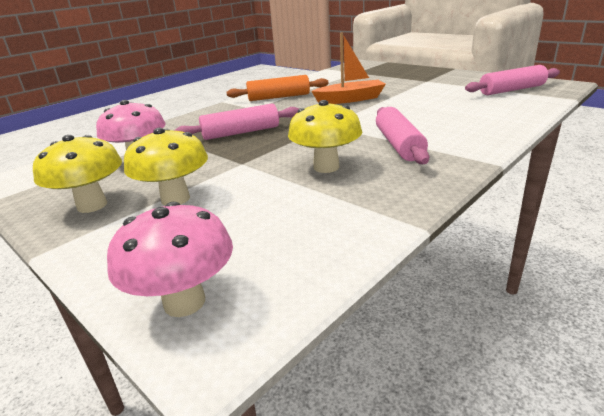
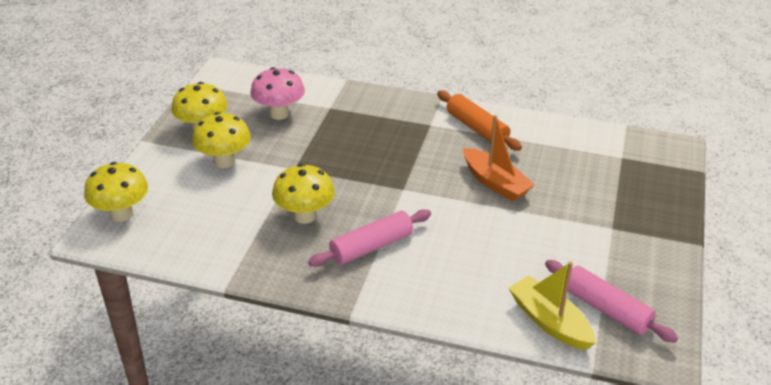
camera: 60 degrees right, 10 degrees up
pink mushroom [107,202,233,317] -> yellow mushroom [84,162,148,222]
pink rolling pin [174,104,299,140] -> none
none -> yellow boat [509,262,596,350]

